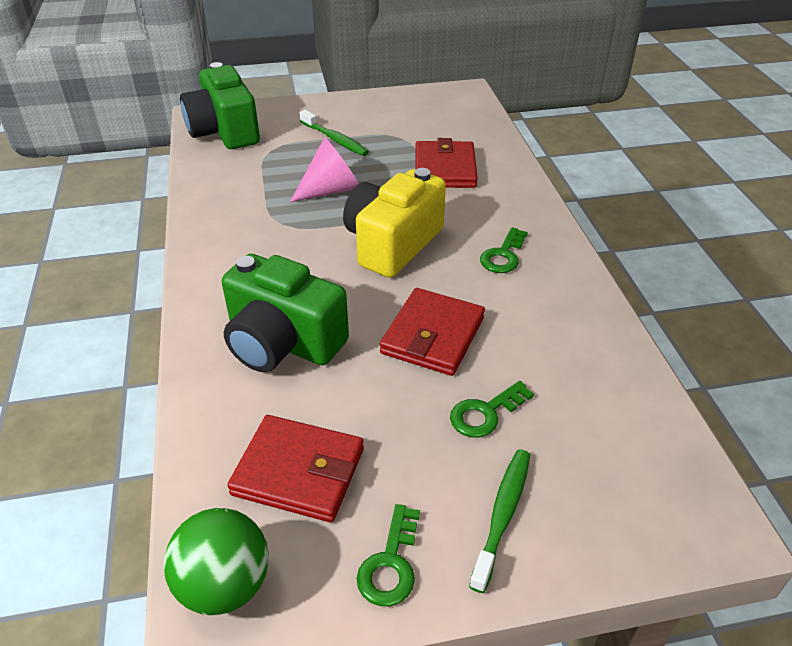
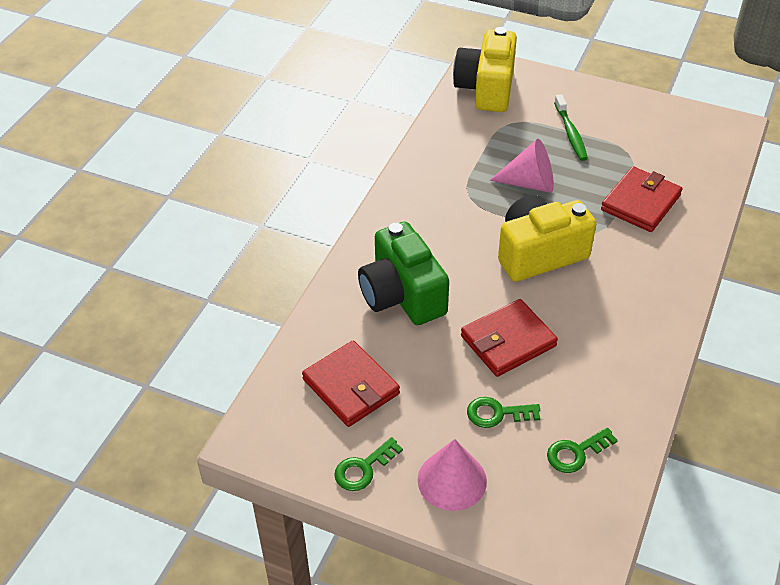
camera: 35 degrees right, 5 degrees up
green ball [164,508,269,615] -> none
green camera [180,62,260,149] -> yellow camera [453,27,517,112]
green toothbrush [469,449,530,593] -> pink cone [418,439,487,511]
green key [480,227,528,273] -> green key moved to [547,427,618,473]

